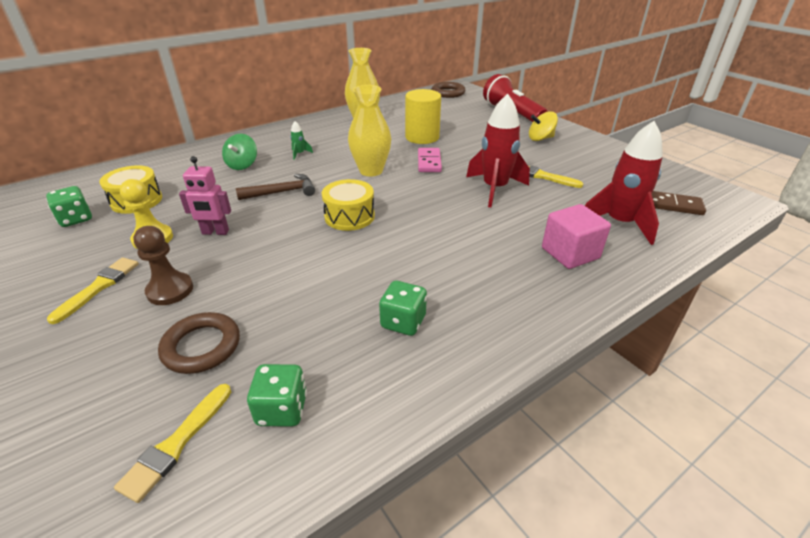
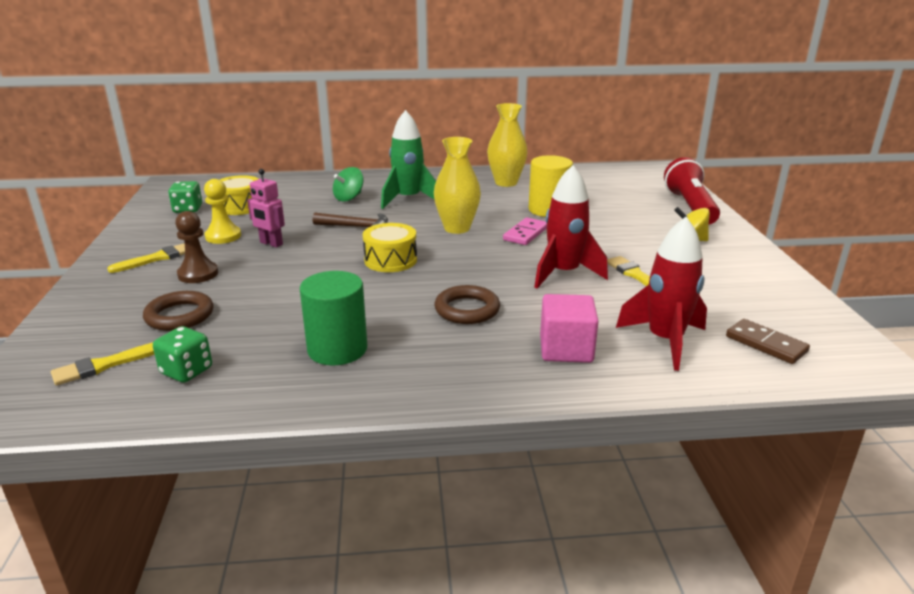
camera: 30 degrees right, 10 degrees down
green rocket [290,121,313,160] -> green rocket [381,110,436,209], size x2.42
green dice [379,281,427,336] -> green cylinder [300,271,367,365]
brown ring [432,82,465,98] -> brown ring moved to [434,285,500,324]

